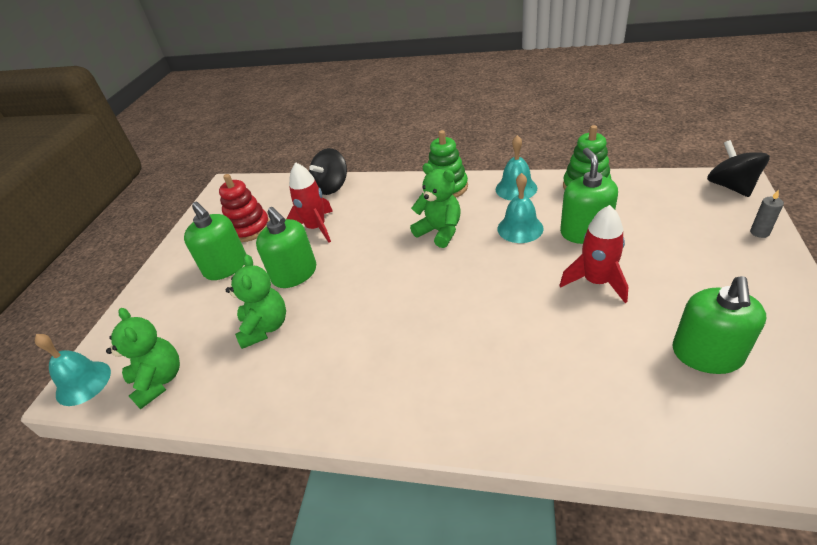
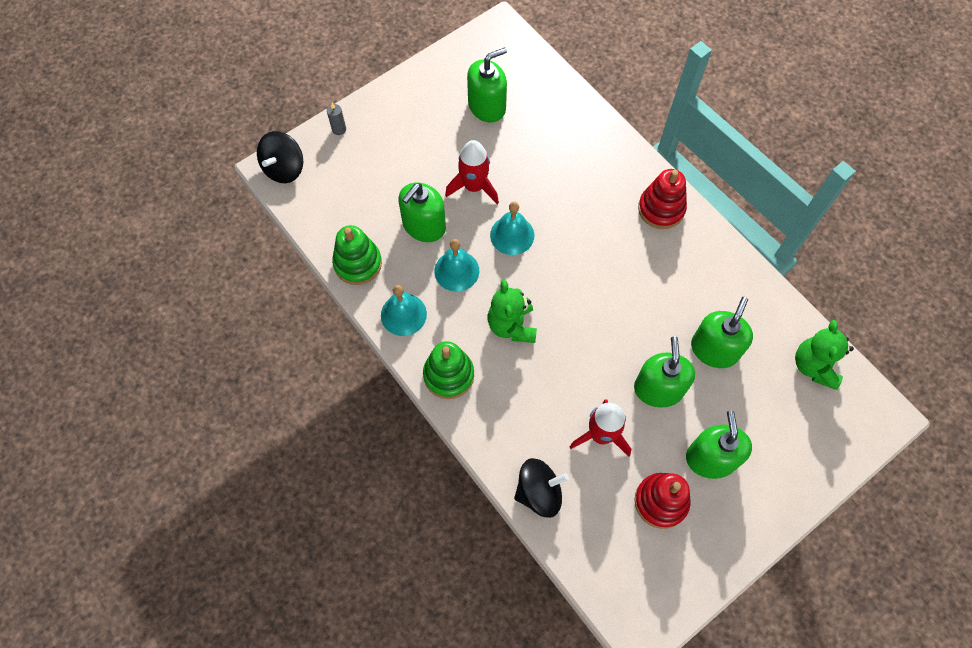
camera: 145 degrees left, 25 degrees up
turquoise bell [35,334,111,406] -> turquoise bell moved to [490,202,534,255]
green teddy bear [226,254,286,349] -> green soap dispenser [691,297,753,368]
none -> red stacking toy [638,169,687,229]

